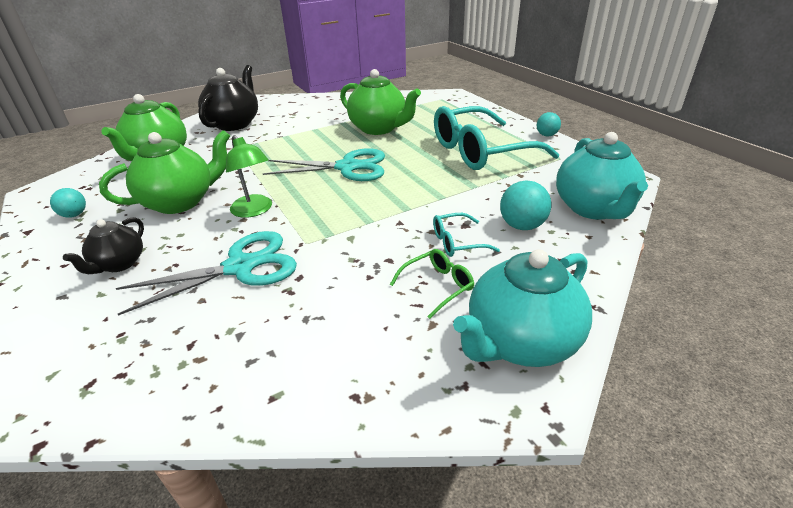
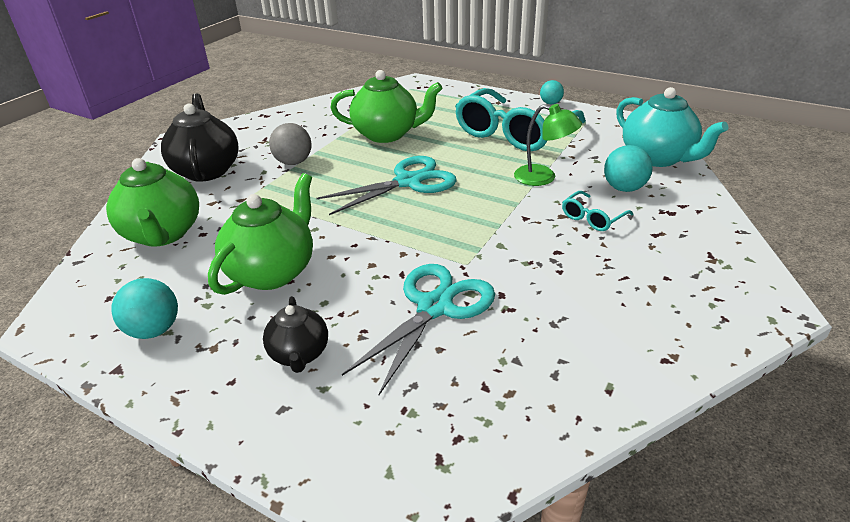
camera: 30 degrees left, 0 degrees up
turquoise ball [50,188,86,218] -> turquoise ball [111,278,178,339], size x1.52
green lamp [226,135,272,218] -> green lamp moved to [514,104,582,186]
green glasses [390,249,474,319] -> none
turquoise teapot [453,249,592,367] -> none
none -> grey ball [269,123,312,165]

